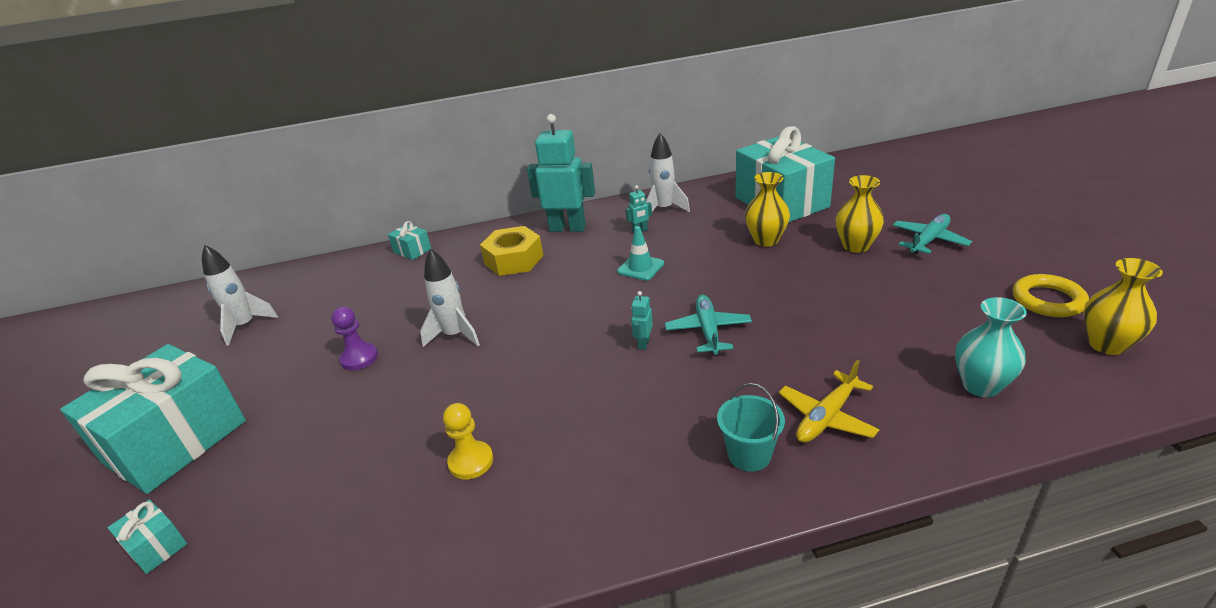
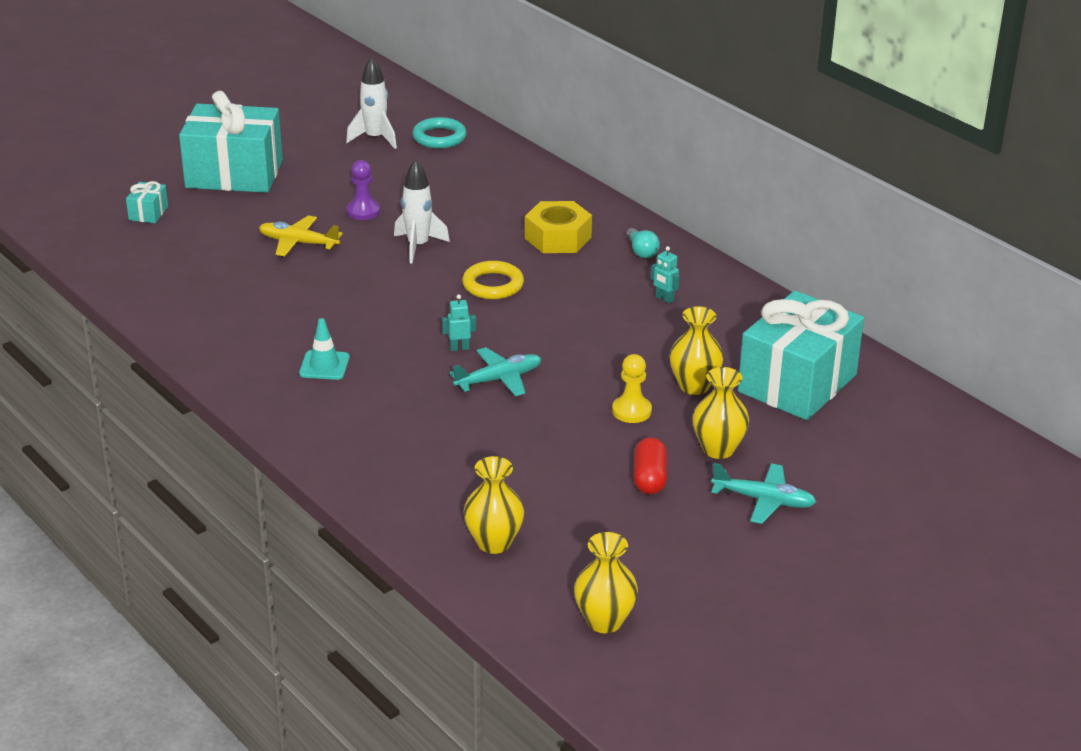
camera: 60 degrees right, 0 degrees up
turquoise gift [388,221,431,260] -> none
yellow pawn [443,403,493,480] -> yellow pawn moved to [612,354,652,423]
turquoise robot [527,114,595,232] -> turquoise light bulb [626,228,660,258]
turquoise traffic cone [617,226,664,281] -> turquoise traffic cone moved to [299,318,350,380]
white rocket [646,133,690,212] -> none
turquoise bucket [717,383,785,472] -> none
yellow plane [779,360,880,443] -> yellow plane moved to [259,215,343,256]
turquoise vase [955,297,1027,397] -> yellow vase [464,456,524,554]
yellow ring [1013,274,1089,317] -> yellow ring moved to [462,261,524,299]
none -> turquoise ring [412,117,467,148]
none -> red capsule [634,437,667,494]

